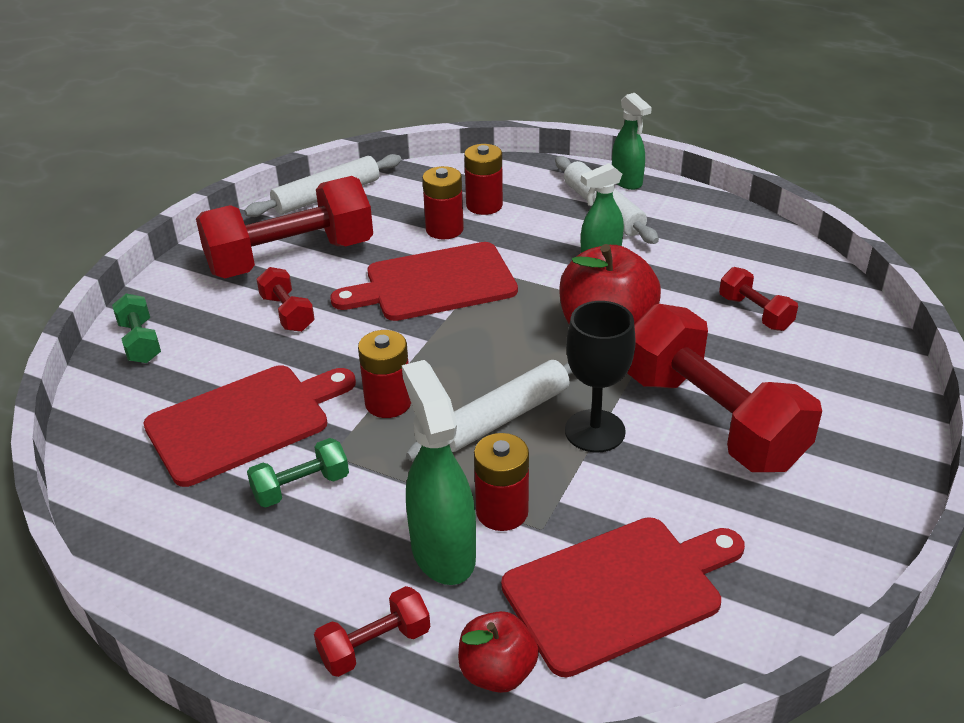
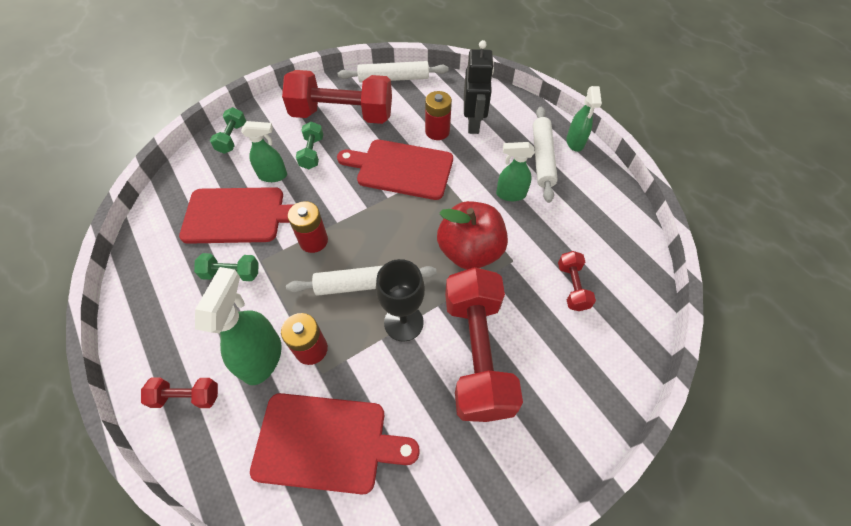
camera: 30 degrees right, 20 degrees up
red dumbbell [256,267,315,332] -> green dumbbell [296,121,323,169]
red apple [458,611,539,693] -> none
red battery [464,144,503,215] -> black robot [464,40,494,134]
none -> green spray bottle [241,121,287,182]

